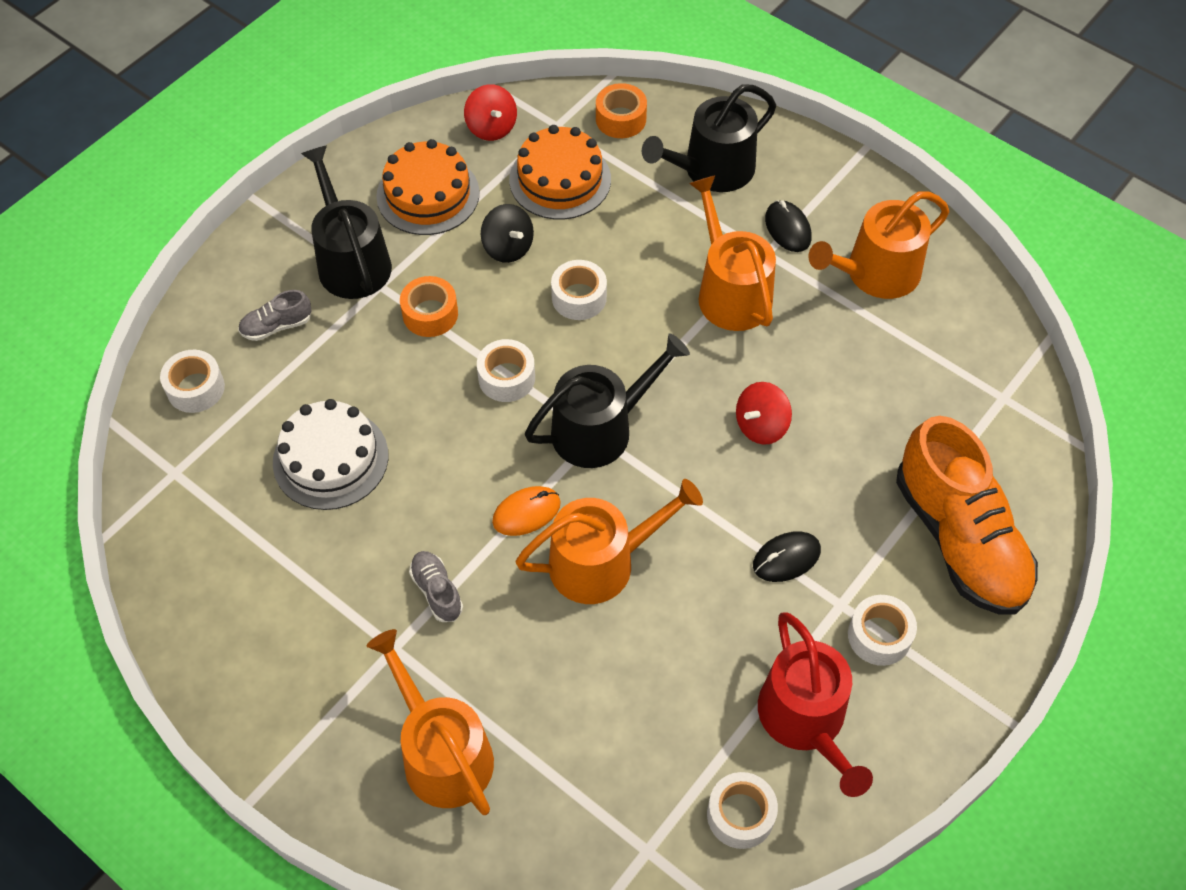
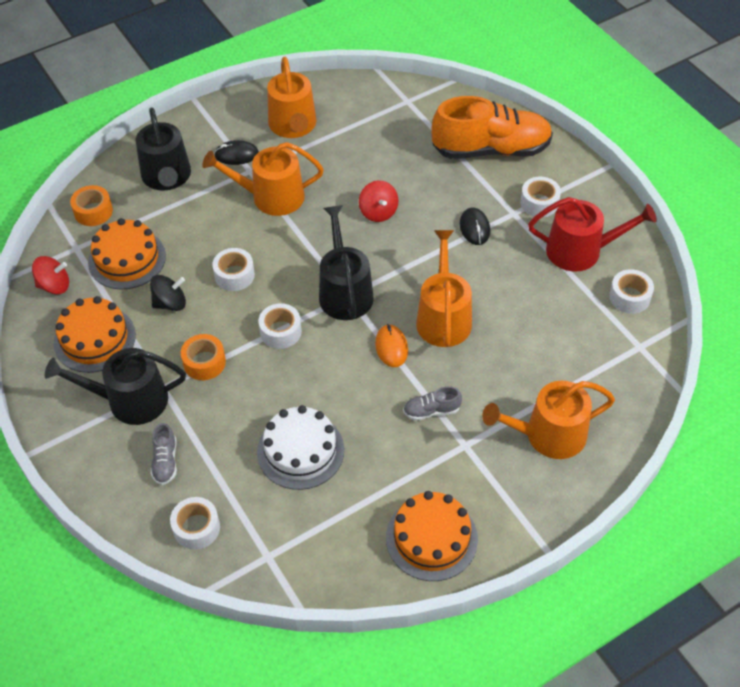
camera: 70 degrees left, 5 degrees down
none -> orange cake [386,491,478,581]

